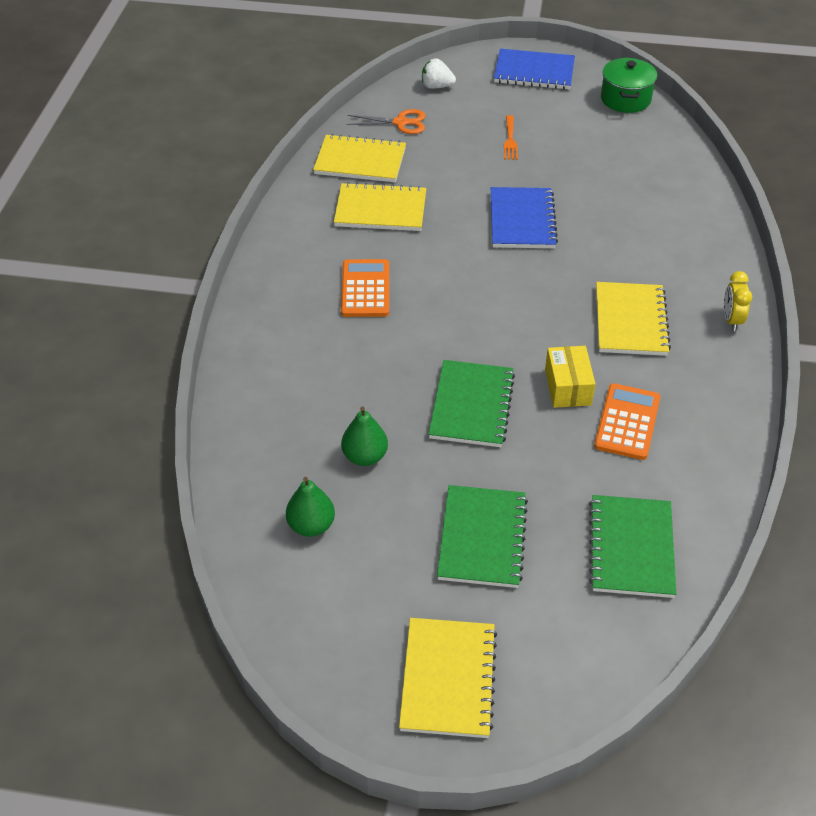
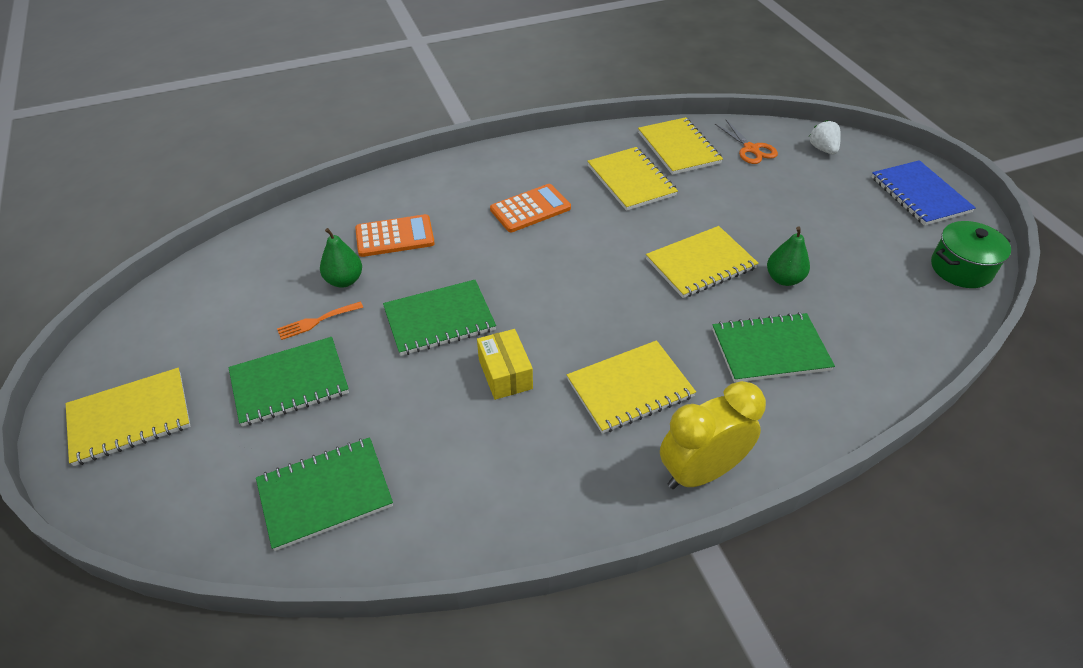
camera: 60 degrees right, 0 degrees up
green pear [286,477,335,537] -> green pear moved to [767,226,810,286]
blue notebook [491,187,558,248] -> yellow notebook [646,226,759,298]
orange fork [504,115,518,160] -> orange fork moved to [277,302,363,340]
yellow box [545,346,595,408] -> yellow box turned 75 degrees counterclockwise [477,329,533,400]
orange calculator [594,383,661,460] -> orange calculator moved to [355,214,435,257]
yellow clock [724,271,752,331] -> yellow clock [660,381,766,489], size x1.88
none -> green notebook [712,312,835,383]

